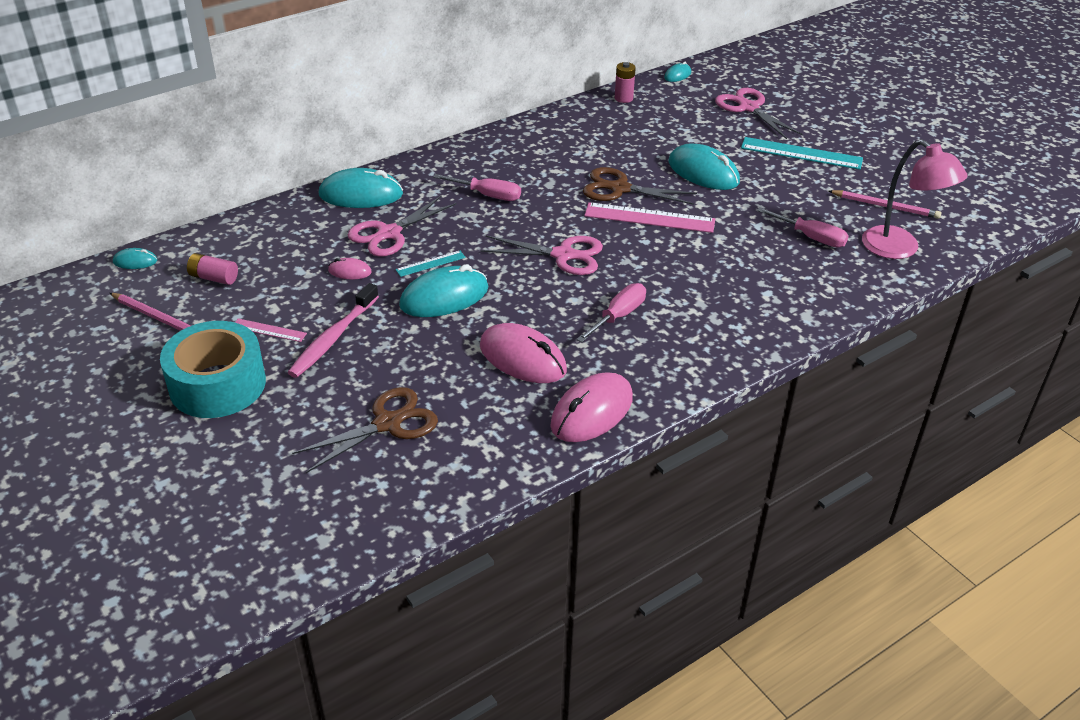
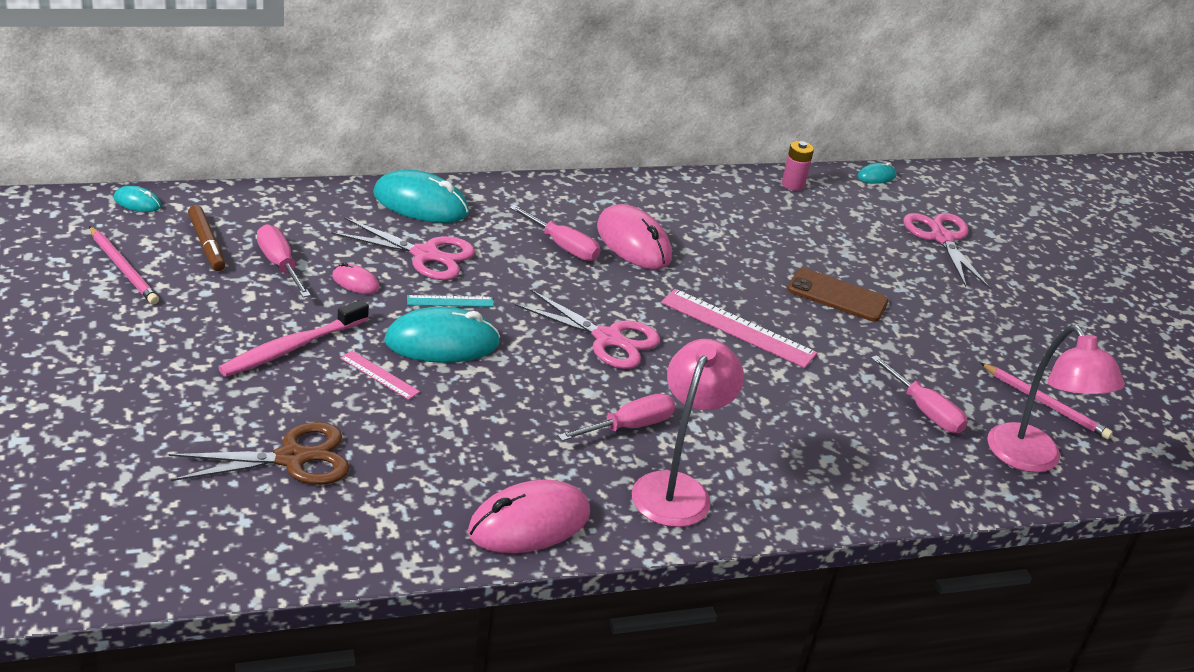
camera: 15 degrees right, 5 degrees down
turquoise tape [160,321,266,418] -> none
pink battery [187,253,238,285] -> brown marker [188,205,225,271]
pink ruler [235,318,307,342] -> pink ruler moved to [340,351,420,400]
pink scissors [348,196,456,257] -> pink scissors turned 135 degrees counterclockwise [332,217,475,280]
pink mouse [480,323,567,383] -> pink mouse moved to [597,204,672,269]
brown scissors [583,167,697,205] -> none
turquoise mouse [668,143,740,190] -> brown phone [787,268,888,322]
turquoise ruler [741,137,863,170] -> none
none -> pink screwdriver [257,224,311,297]
none -> pink lamp [632,339,744,527]

